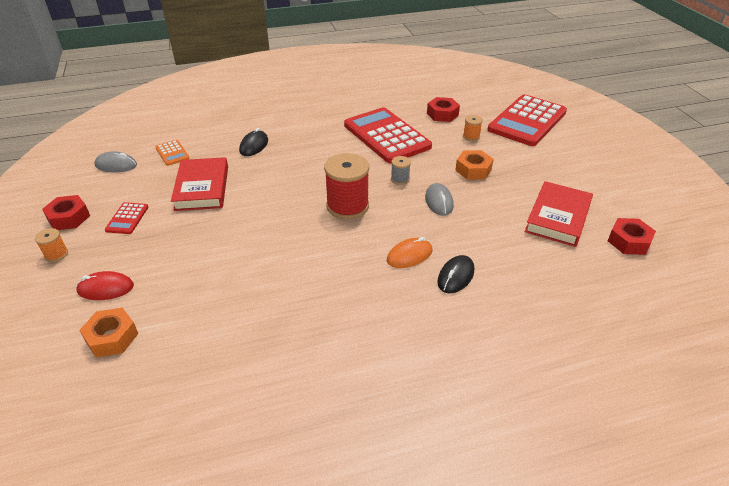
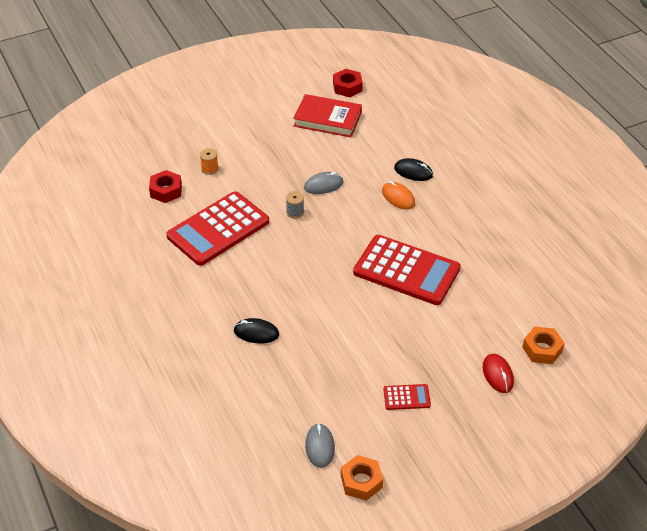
camera: 100 degrees left, 5 degrees up
orange spool [35,228,68,262] -> none
red nut [42,195,90,230] -> none
orange calculator [155,140,190,166] -> none
red book [171,157,228,211] -> none
red spool [324,153,369,219] -> none
orange nut [455,150,494,180] -> orange nut moved to [341,455,383,501]
red calculator [488,94,567,146] -> red calculator moved to [353,235,461,305]

